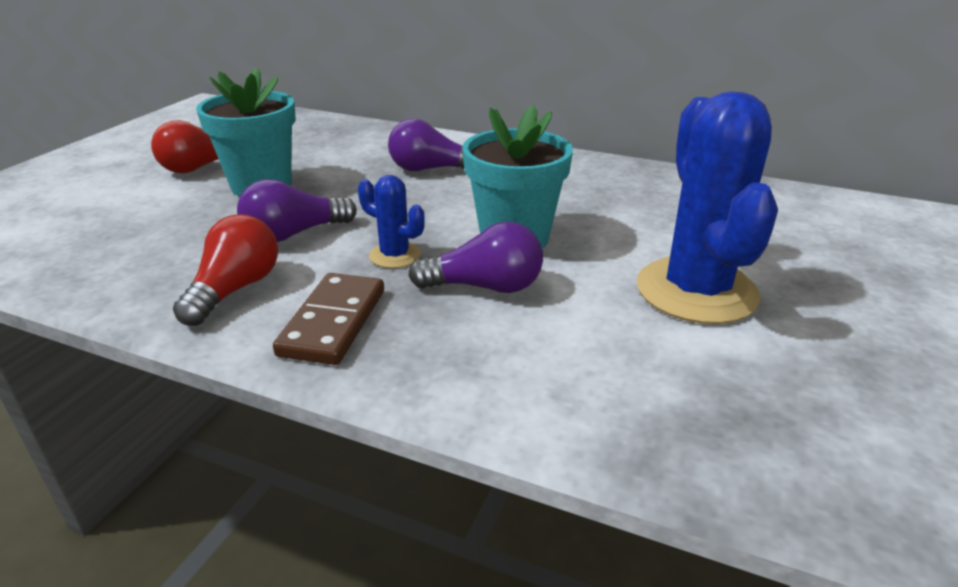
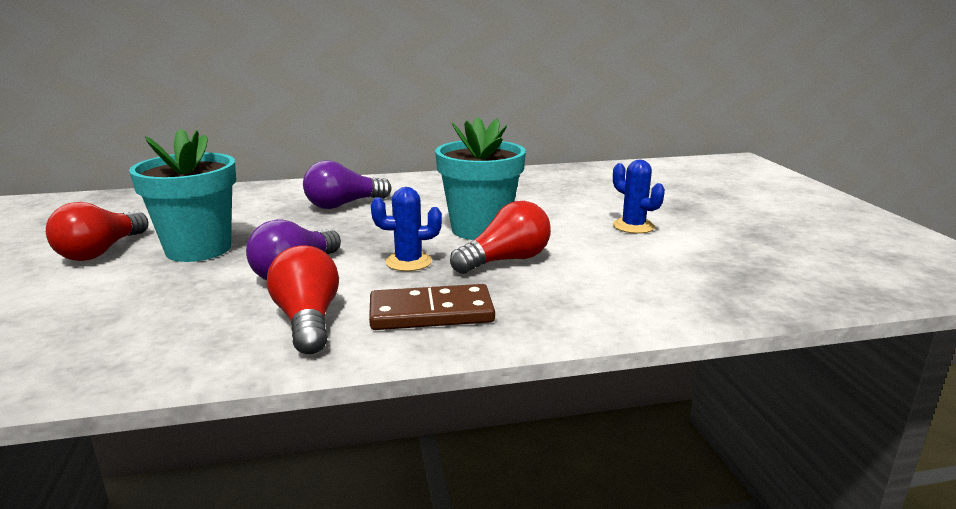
camera: 35 degrees left, 10 degrees down
brown domino [273,273,384,365] -> brown domino turned 75 degrees counterclockwise [369,284,495,330]
purple light bulb [408,221,543,293] -> red light bulb [450,201,551,274]
blue cactus [636,91,778,324] -> blue cactus [613,159,665,234], size x0.47

